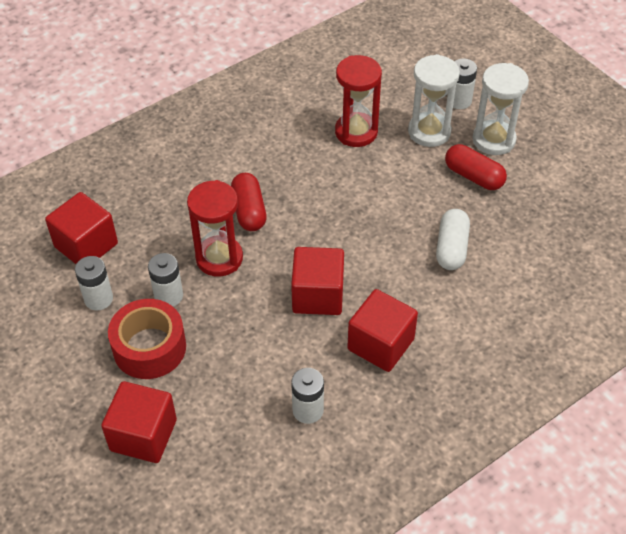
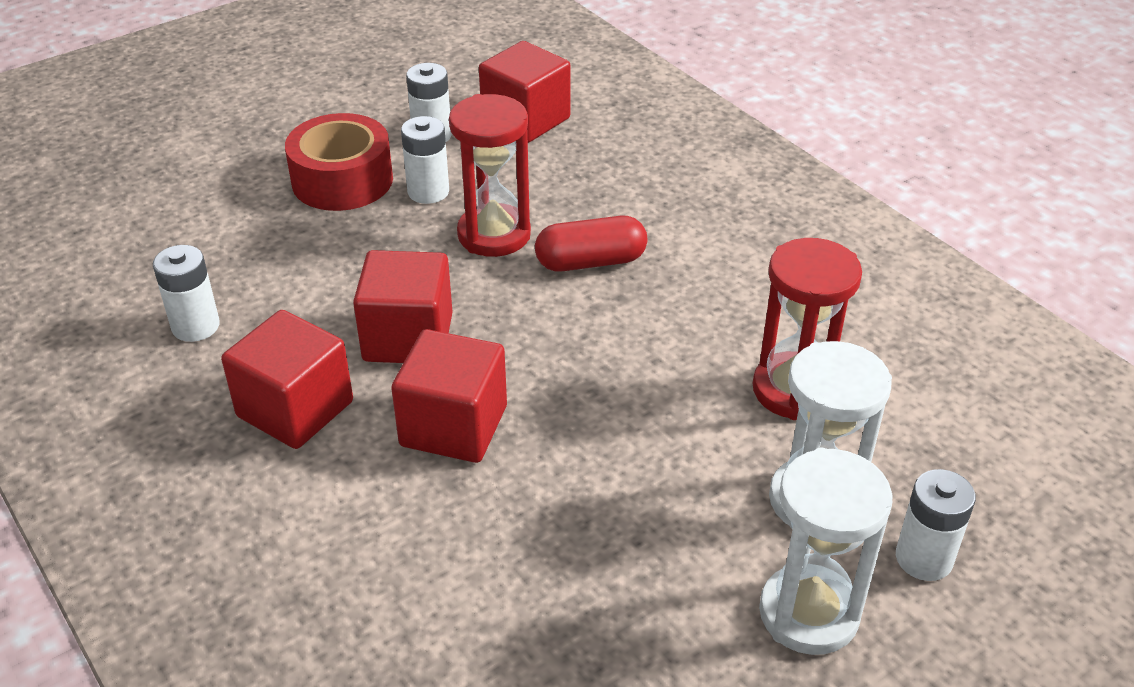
camera: 90 degrees right, 10 degrees down
red cube [101,381,177,463] -> red cube moved to [391,329,507,463]
white capsule [436,209,470,270] -> none
red capsule [445,144,507,190] -> none

